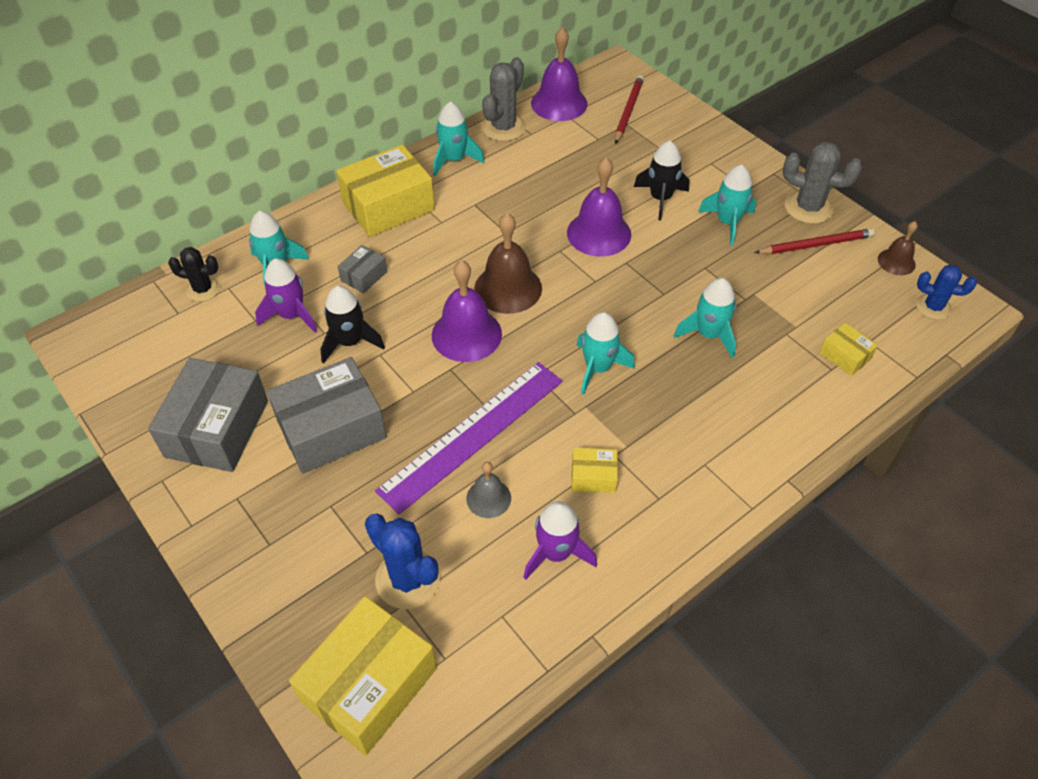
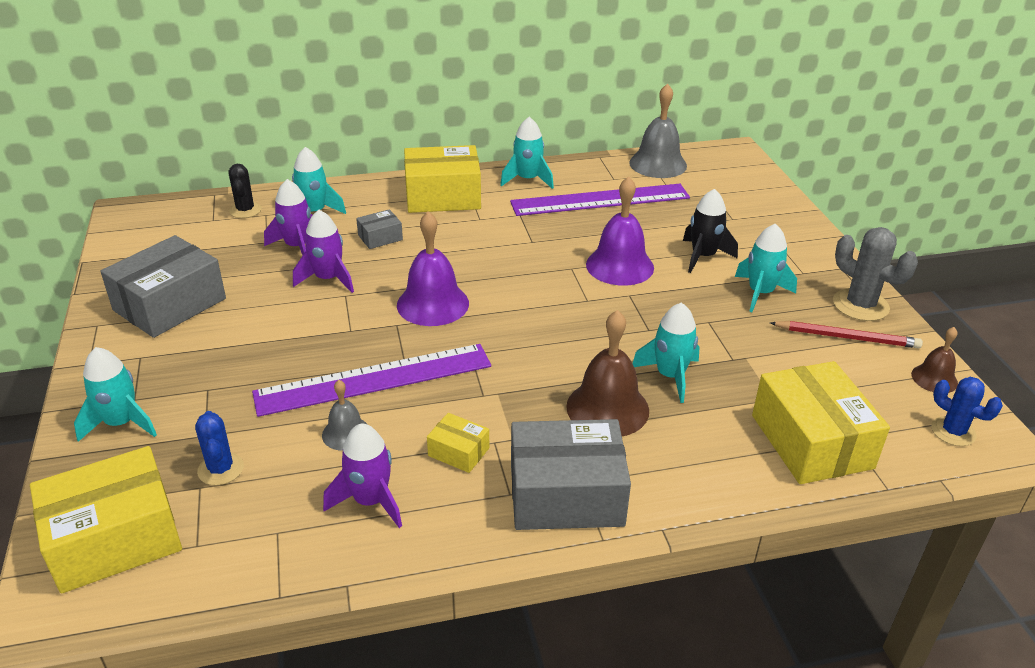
camera: 25 degrees right, 15 degrees down
black cactus [168,247,220,302] -> black cactus turned 45 degrees clockwise [229,164,262,218]
grey box [267,357,386,474] -> grey box moved to [511,419,631,530]
black rocket [320,286,385,364] -> purple rocket [293,210,354,293]
blue cactus [365,513,441,609] -> blue cactus [195,411,244,485], size x0.66
brown bell [474,213,542,314] -> brown bell moved to [566,310,649,436]
grey cactus [482,57,526,141] -> none
purple bell [531,27,588,121] -> grey bell [629,83,687,178]
turquoise rocket [577,312,635,395] -> turquoise rocket moved to [74,347,157,442]
red pencil [615,75,644,144] -> none
yellow box [820,323,878,376] -> yellow box [752,361,890,484], size x2.12
none -> purple ruler [510,184,690,216]

